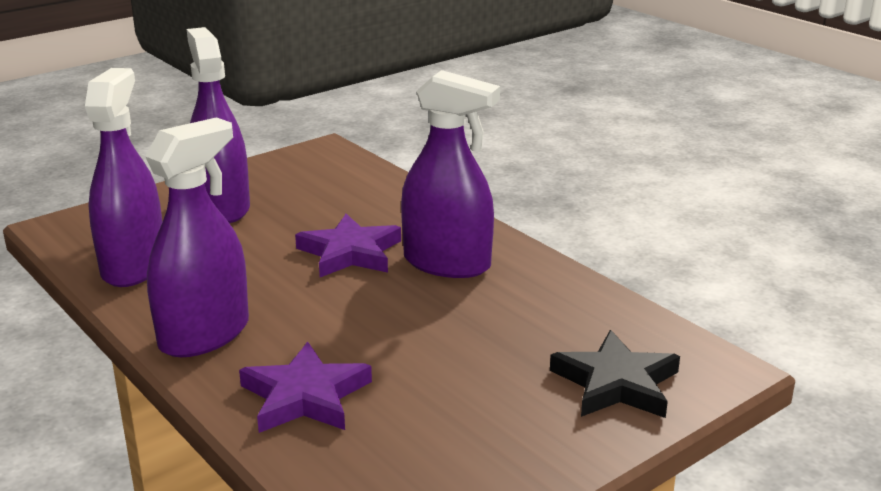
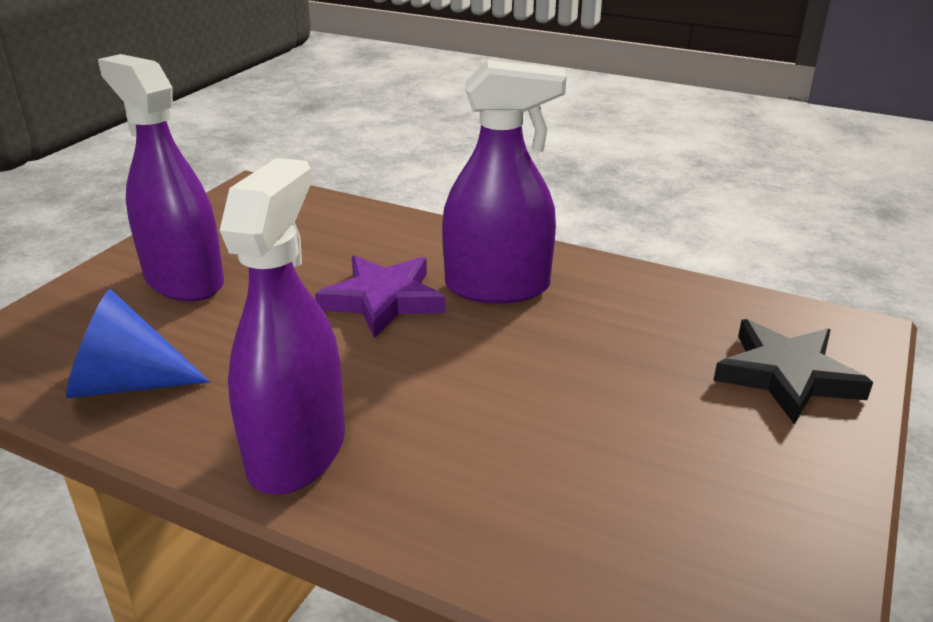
camera: 25 degrees left, 5 degrees up
purple spray bottle [85,68,162,287] -> blue cone [66,289,210,398]
purple star [239,342,372,433] -> none

